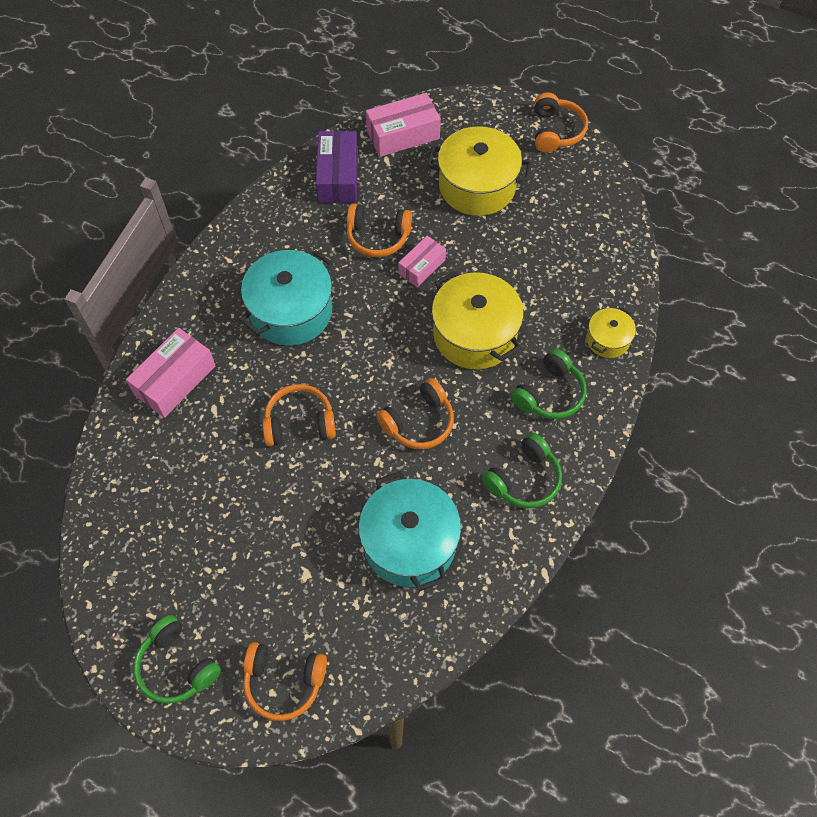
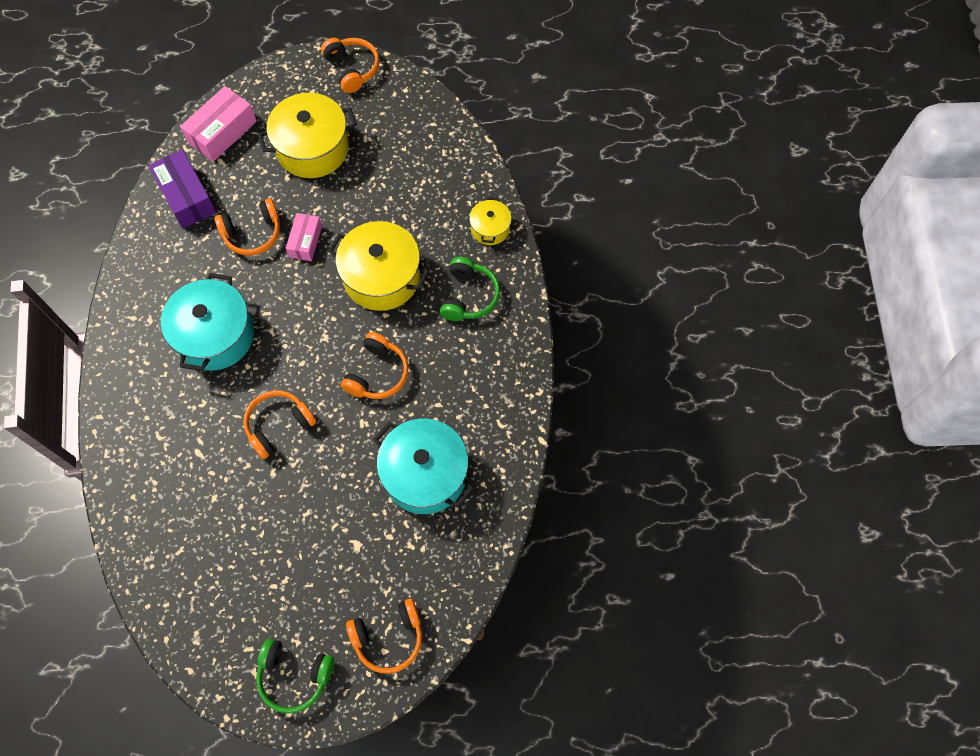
camera: 30 degrees left, 5 degrees up
pink box [126,328,215,418] -> none
green headphones [482,433,562,509] -> none

